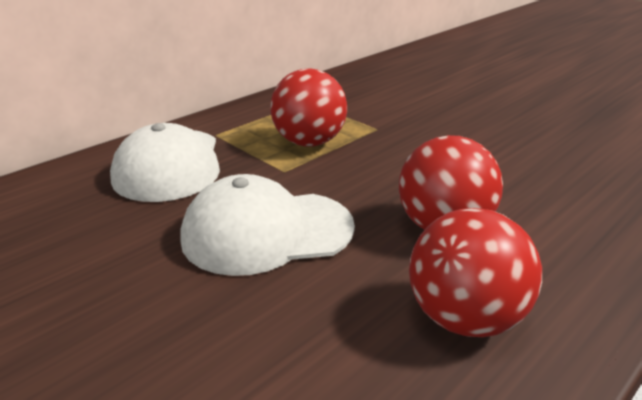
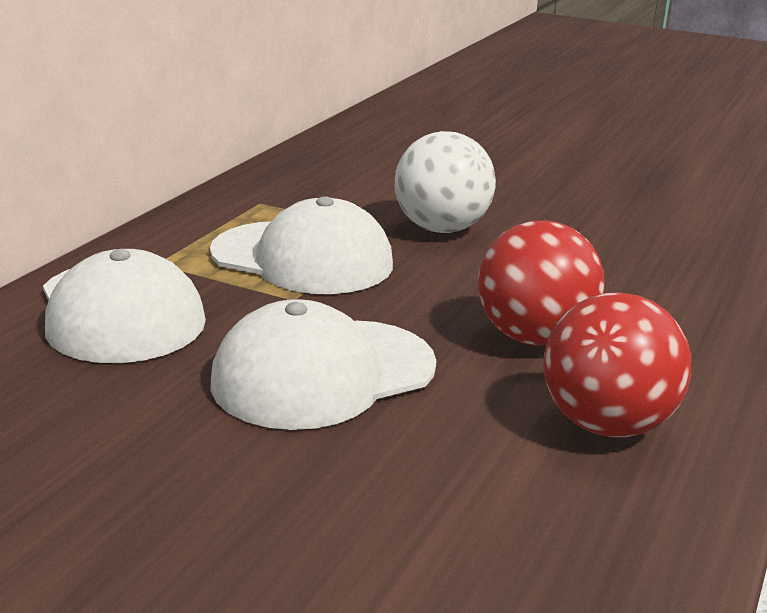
camera: 20 degrees left, 5 degrees down
red ball [271,68,347,147] -> white cap [210,196,393,294]
none -> white ball [394,131,496,233]

